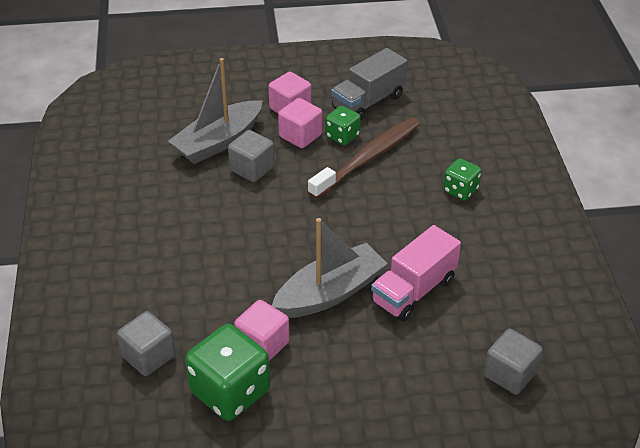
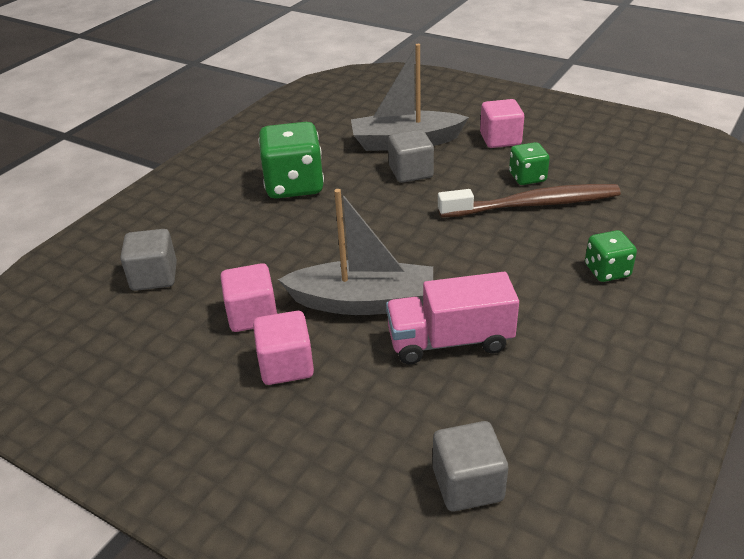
camera: 40 degrees right, 5 degrees down
green dice [185,324,270,421] -> green dice moved to [258,122,324,199]
pink cube [278,98,323,148] -> pink cube moved to [253,311,314,385]
grey truck [331,48,408,121] -> none

